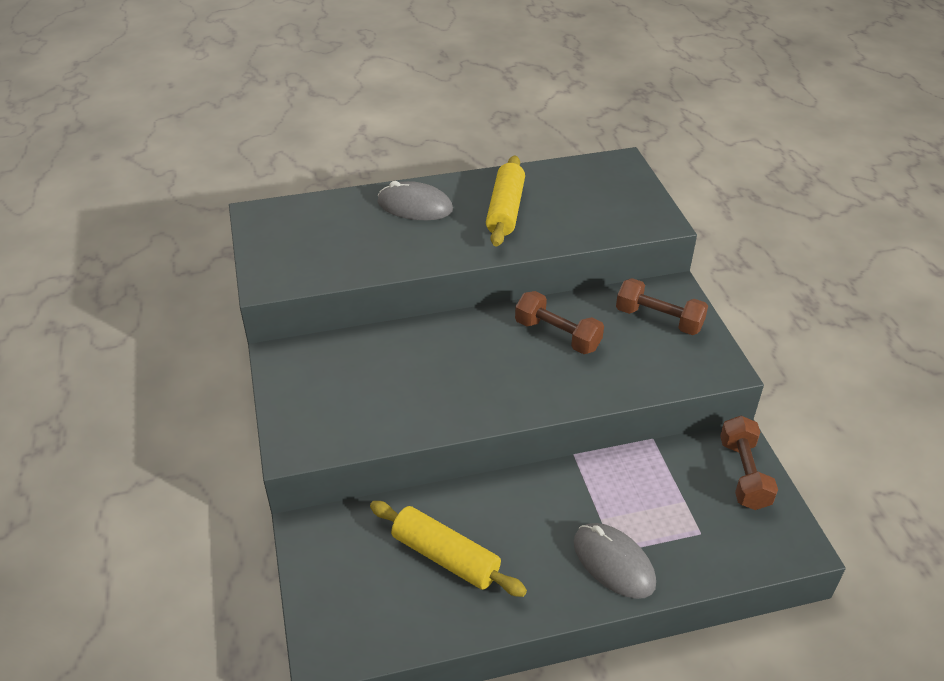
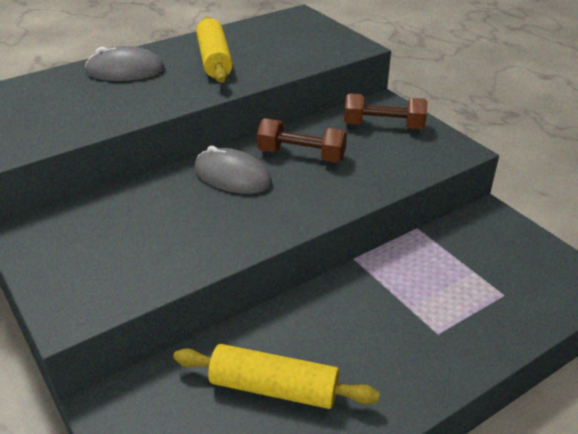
camera: 20 degrees left, 5 degrees down
grey mouse [574,523,656,599] -> grey mouse moved to [194,146,272,194]
brown dumbbell [720,416,778,510] -> none

